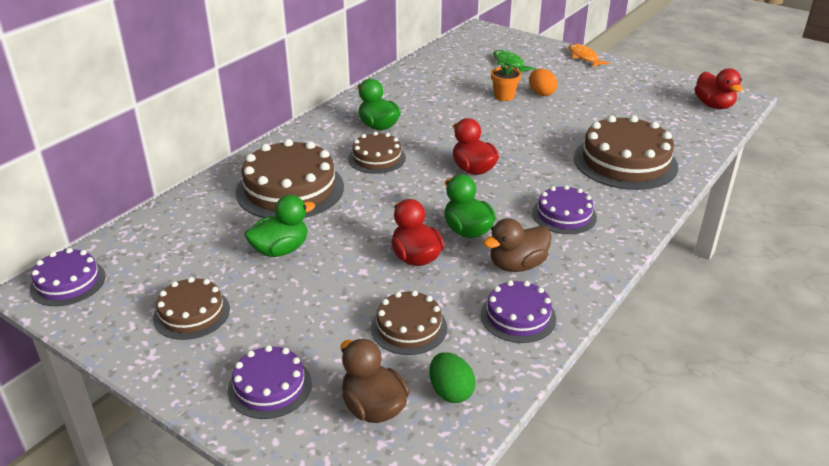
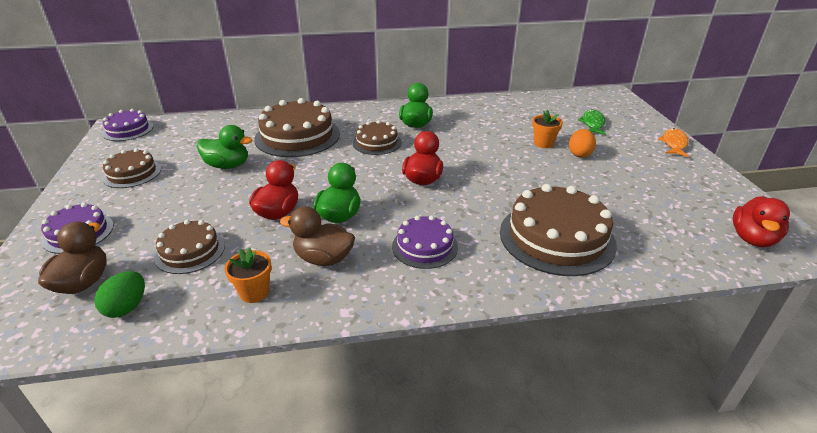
camera: 45 degrees right, 0 degrees up
purple cake [481,280,556,343] -> orange flower pot [224,247,272,303]

